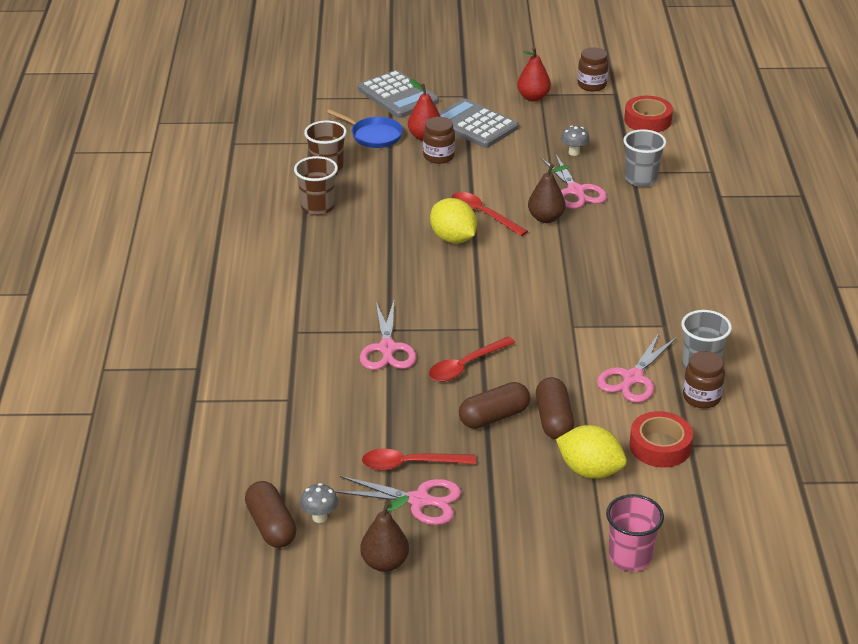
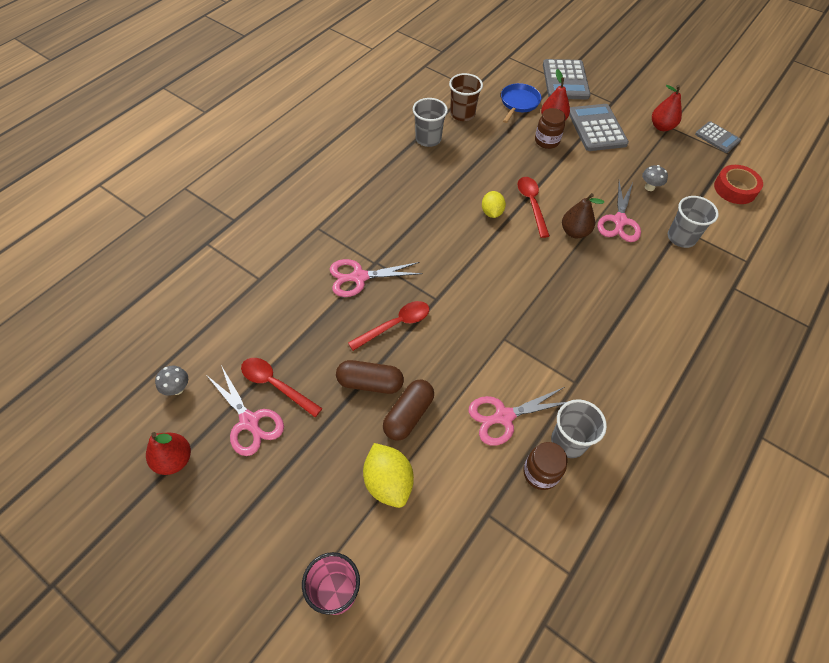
camera: 35 degrees right, 20 degrees up
brown capsule [245,481,297,548] -> none
brown cup [294,156,338,215] -> grey cup [413,98,448,147]
blue pan [327,109,403,148] -> blue pan turned 135 degrees counterclockwise [501,83,541,123]
pink scissors [360,301,417,370] -> pink scissors turned 45 degrees clockwise [330,259,423,297]
brown pear [360,495,409,572] -> red pear [146,432,191,475]
red spoon [429,337,515,382] -> red spoon turned 150 degrees clockwise [348,301,429,351]
yellow lemon [430,198,477,243] -> yellow lemon [482,191,506,218], size x0.65
brown jar [578,47,609,92] -> grey calculator [695,121,741,153]
red tape [629,411,693,467] -> none

